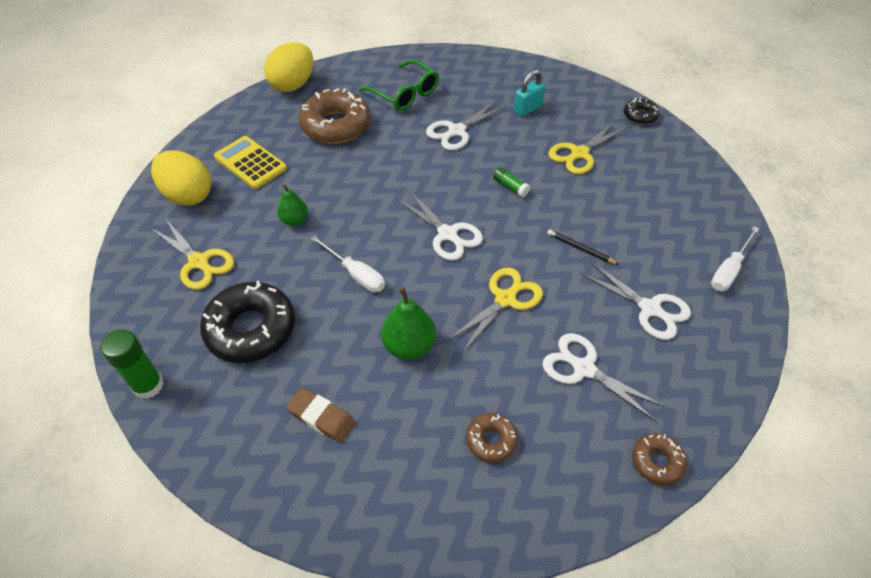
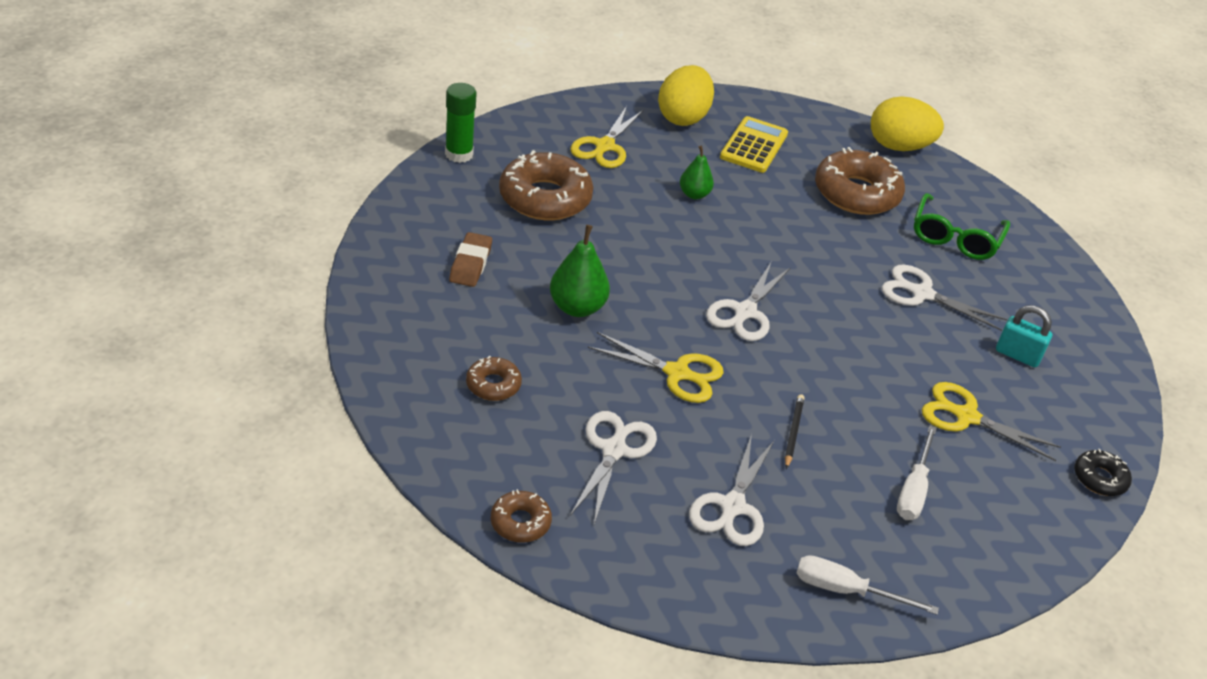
camera: 65 degrees right, 10 degrees down
black donut [200,281,295,363] -> brown donut [499,150,593,220]
white screwdriver [311,236,385,292] -> white screwdriver moved to [897,426,937,520]
green glue stick [493,167,530,197] -> none

